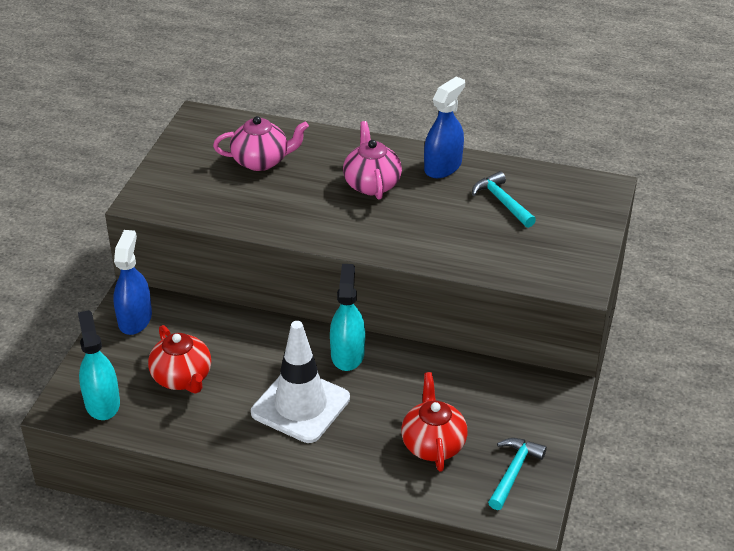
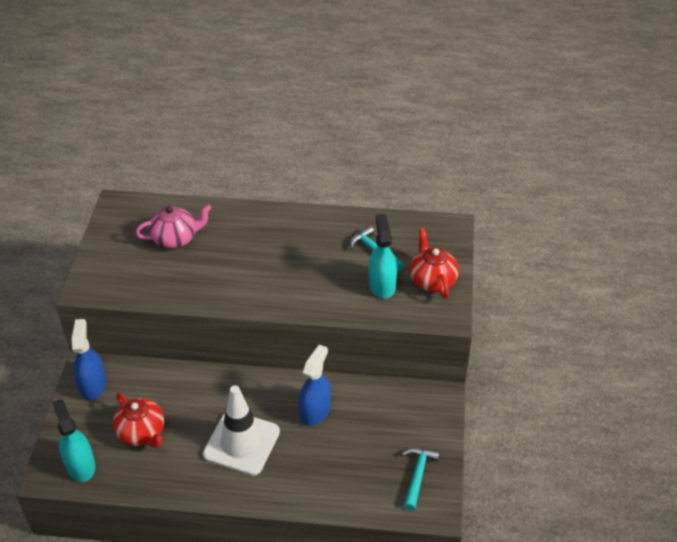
camera: 10 degrees left, 5 degrees up
turquoise spray bottle [330,264,365,371] -> turquoise spray bottle moved to [369,214,397,299]
pink teapot [343,121,402,200] -> none
red teapot [401,372,468,472] -> red teapot moved to [410,228,459,298]
blue spray bottle [424,77,465,178] -> blue spray bottle moved to [298,344,331,426]

